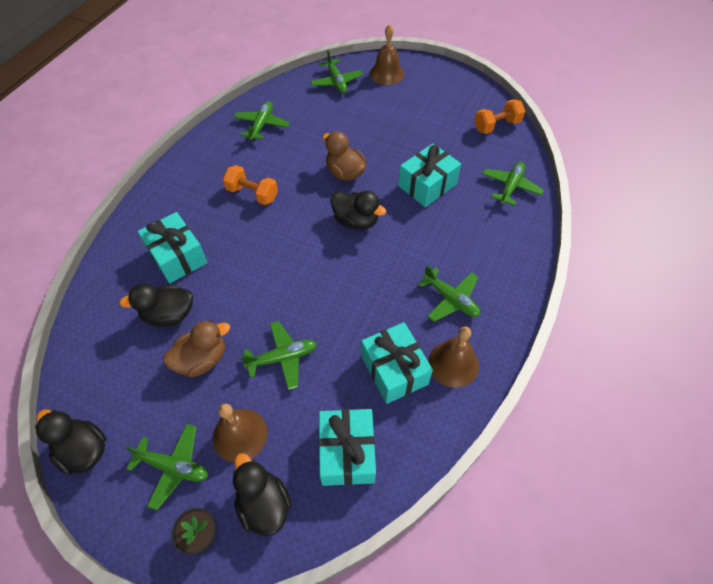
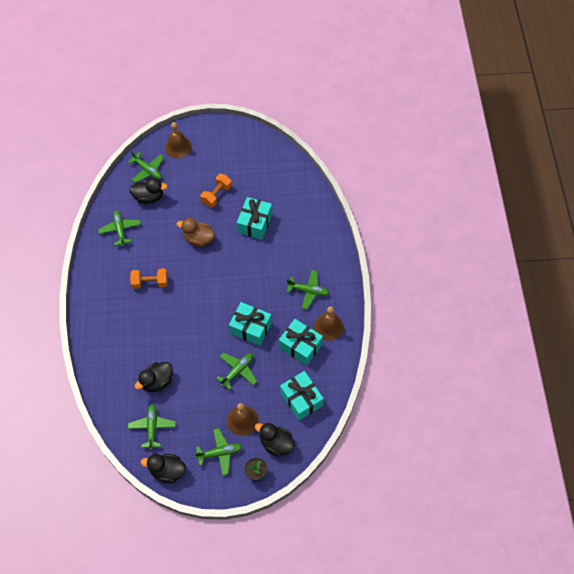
camera: 30 degrees left, 5 degrees up
turquoise gift [138,212,207,283] -> turquoise gift moved to [229,302,272,346]
brown duck [163,320,230,377] -> none
black duck [331,191,386,230] -> black duck moved to [129,178,168,204]
orange dumbbell [474,99,525,134] -> orange dumbbell moved to [201,174,232,207]
green plane [482,162,544,206] -> green plane moved to [128,404,176,450]

